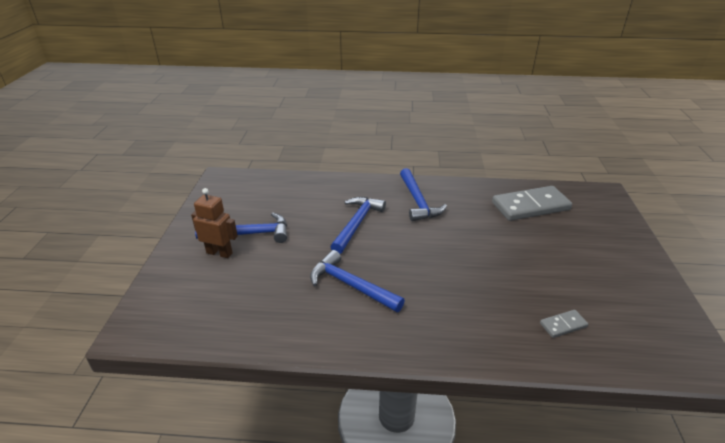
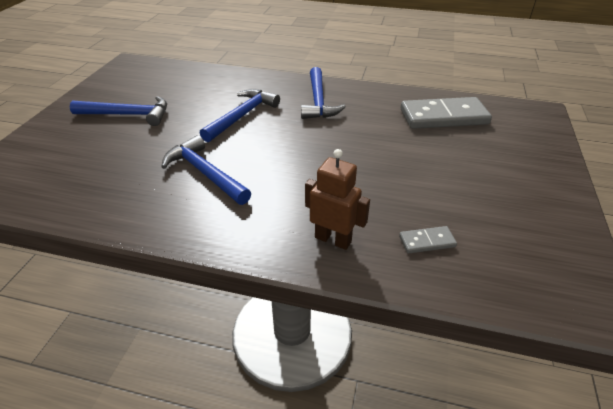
camera: 10 degrees right, 5 degrees up
brown robot [191,188,238,258] -> brown robot moved to [305,149,370,250]

